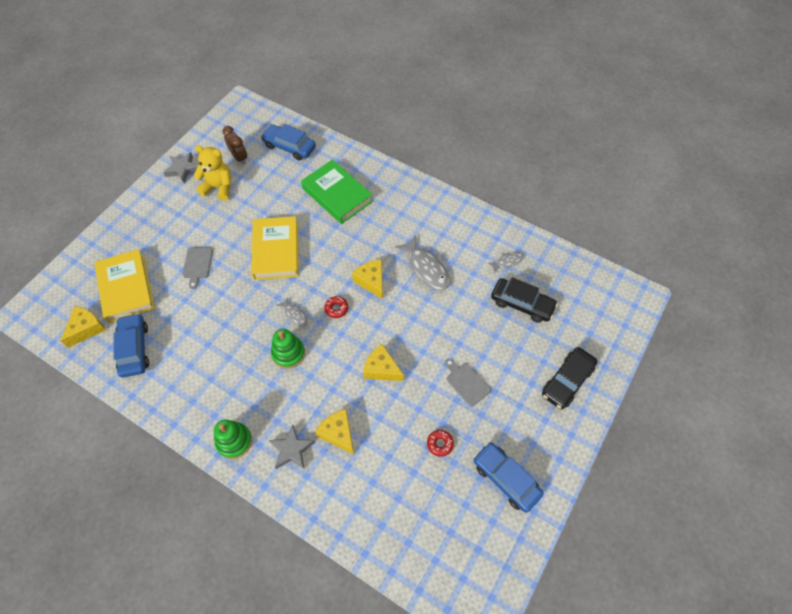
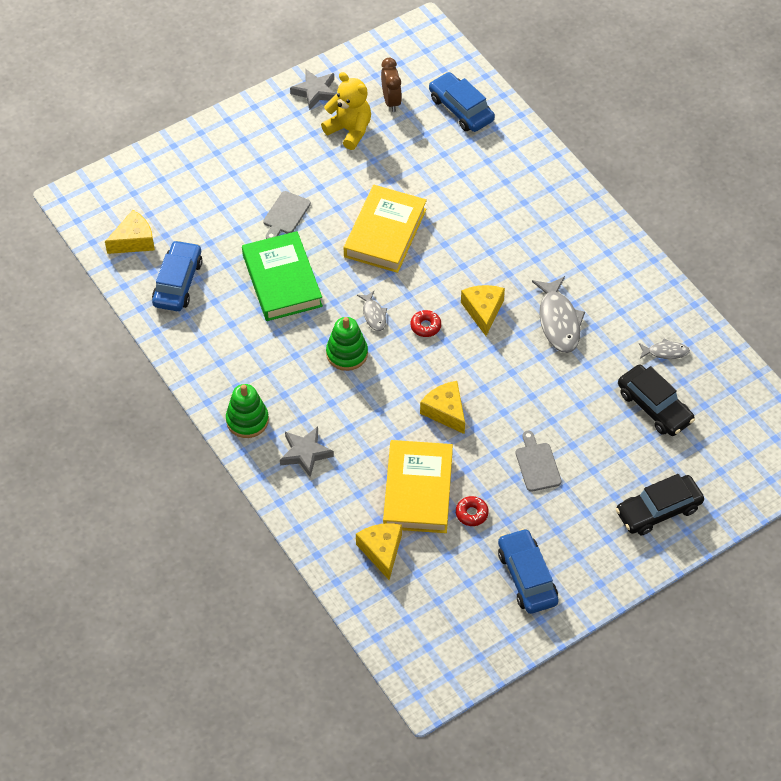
camera: 25 degrees right, 5 degrees down
yellow book [94,249,155,323] -> yellow book moved to [383,440,453,533]
green book [301,160,373,224] -> green book moved to [242,231,323,321]
yellow cheese [315,409,354,454] -> yellow cheese moved to [356,523,402,580]

